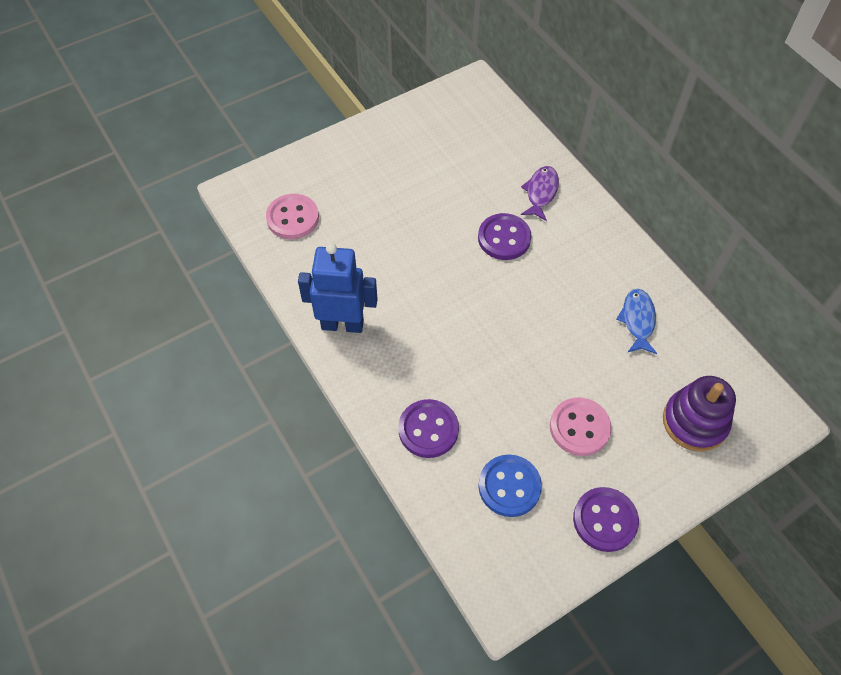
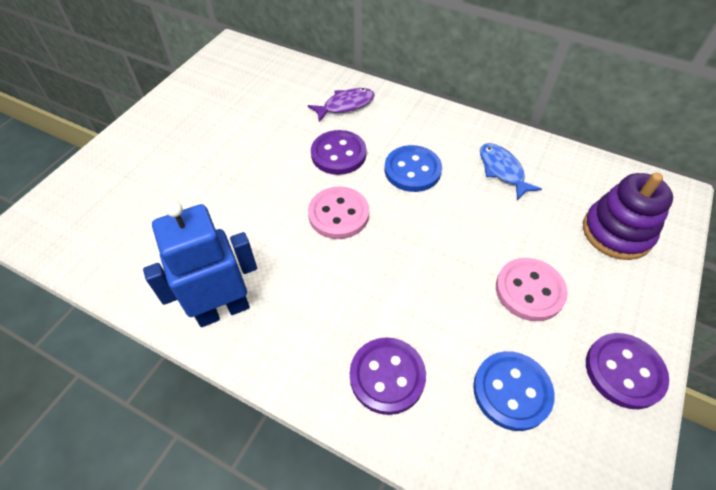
camera: 30 degrees left, 5 degrees down
pink button [266,194,319,239] -> pink button moved to [308,186,369,239]
purple fish [521,166,559,221] -> purple fish turned 75 degrees clockwise [308,88,374,122]
none -> blue button [385,145,442,192]

